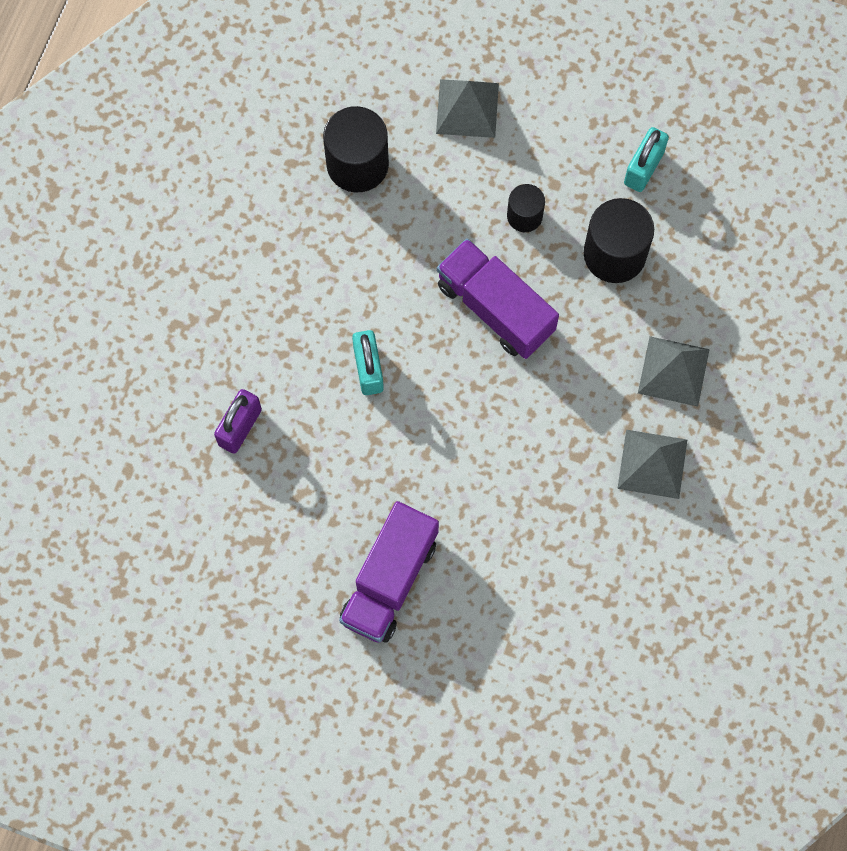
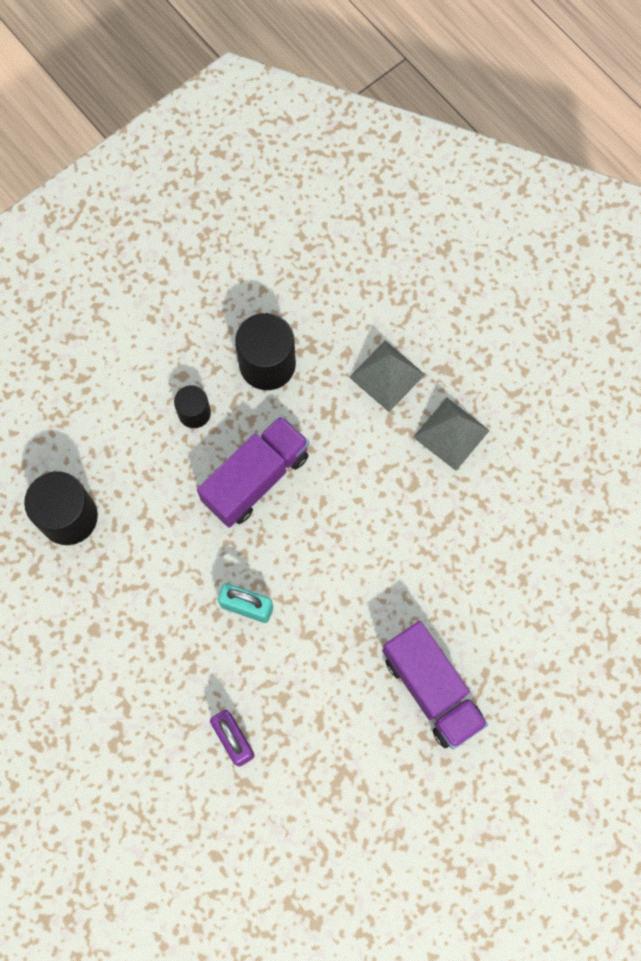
camera: 60 degrees left, 0 degrees up
grey pyramid [436,79,499,138] -> none
purple truck [437,238,559,359] -> purple truck turned 150 degrees clockwise [197,416,309,528]
turquoise padlock [624,127,669,192] -> none

